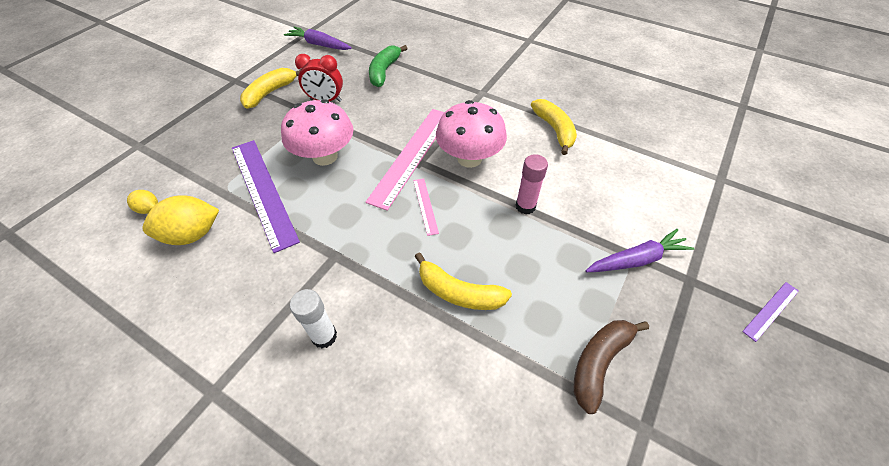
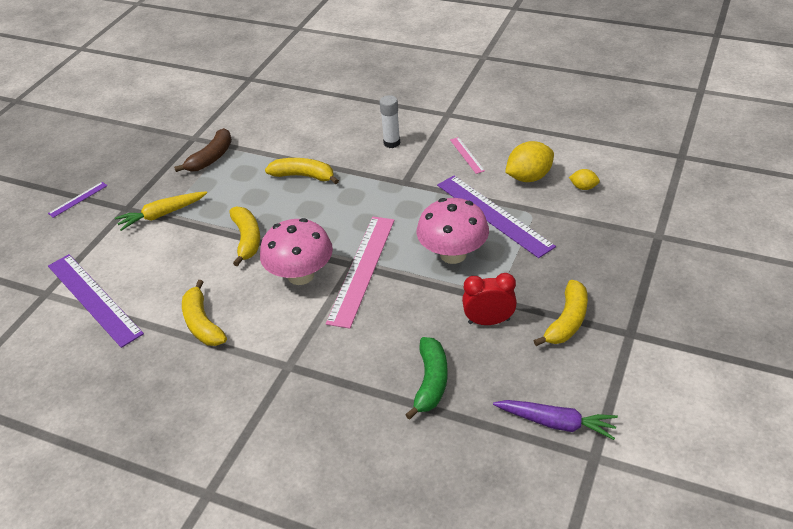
camera: 175 degrees right, 10 degrees down
pink ruler [413,178,439,236] -> pink ruler moved to [450,137,485,174]
pink glue stick [515,154,548,214] -> yellow banana [229,207,260,266]
purple carrot [586,229,694,272] -> yellow carrot [115,191,207,231]
none -> purple ruler [48,254,144,348]

